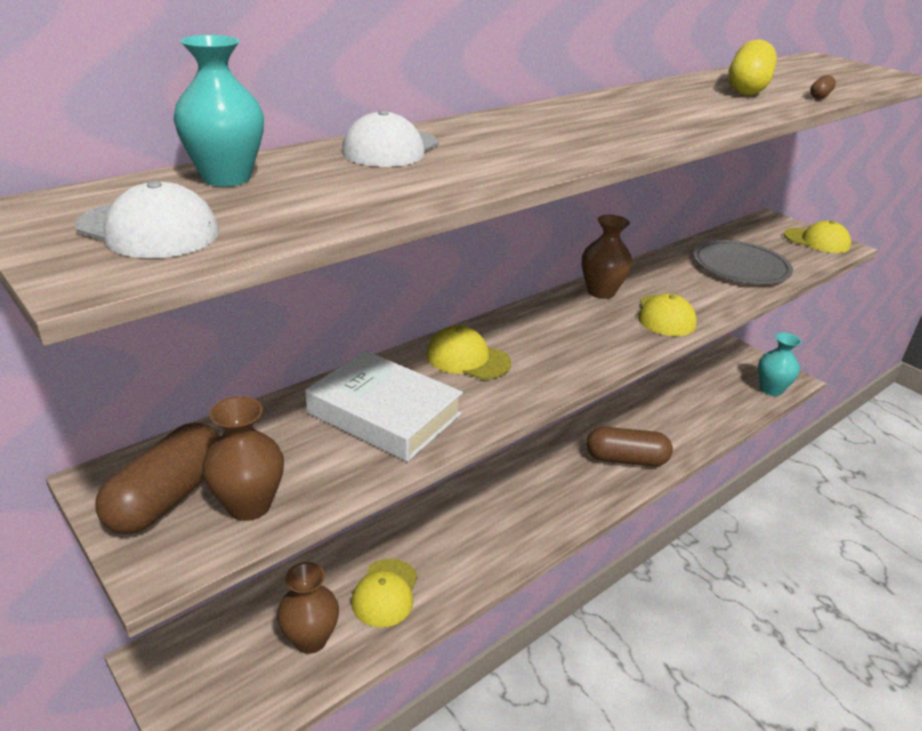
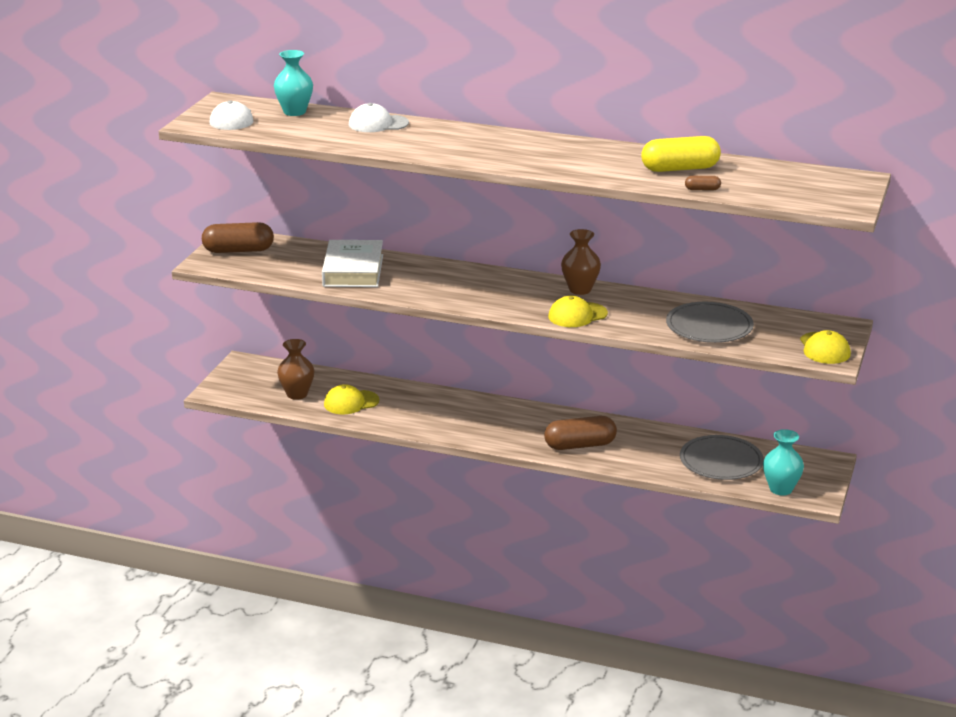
camera: 60 degrees right, 5 degrees down
brown vase [202,396,284,521] -> none
yellow cap [426,325,511,380] -> none
brown capsule [586,427,673,466] -> brown capsule turned 75 degrees counterclockwise [544,416,617,450]
none -> grey plate [680,435,764,480]

